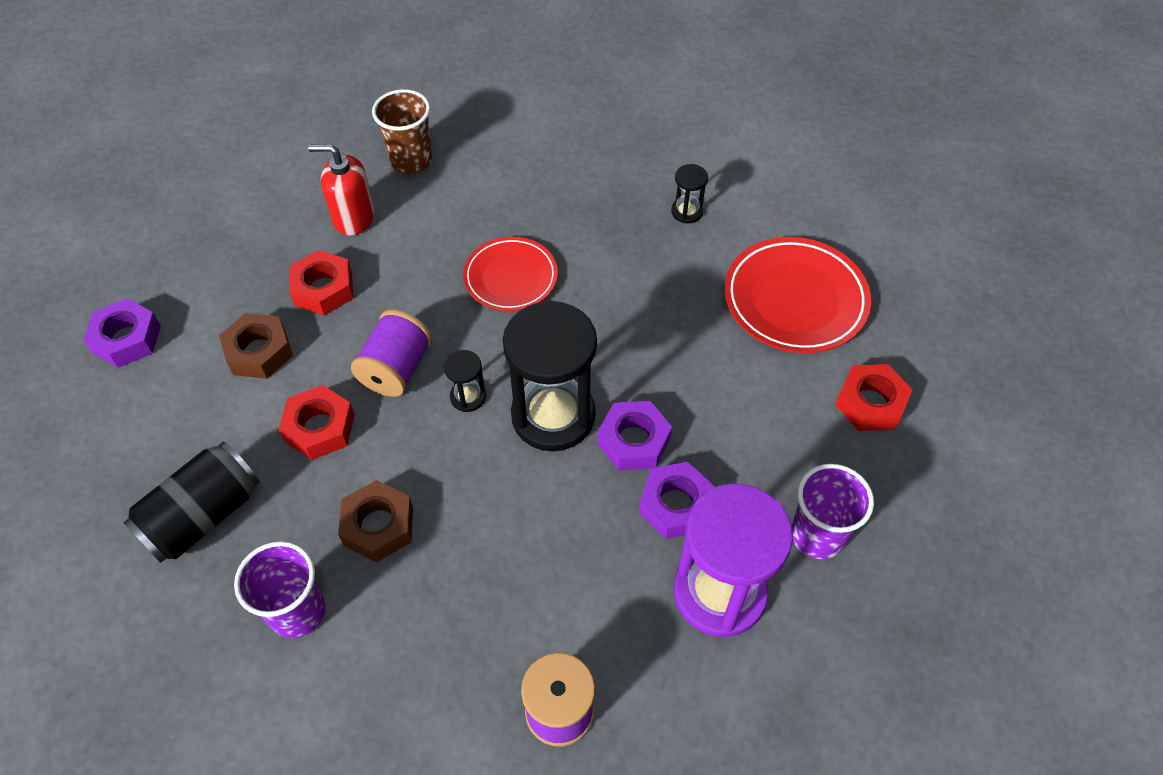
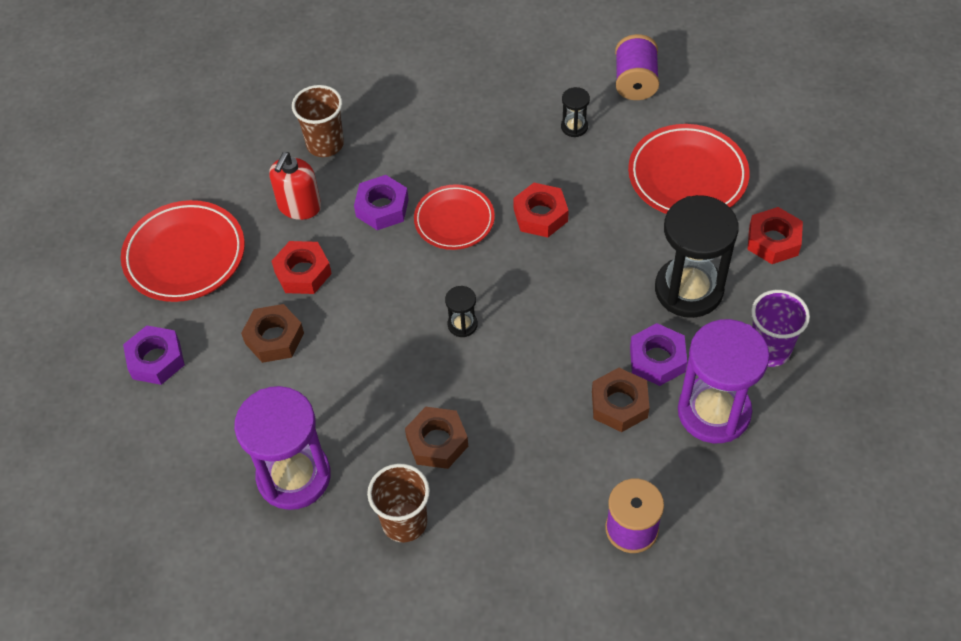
camera: 15 degrees left, 0 degrees up
black can [124,442,260,563] -> purple hourglass [234,386,331,510]
purple cup [234,541,326,638] -> brown cup [367,464,430,542]
red nut [278,385,355,460] -> red nut moved to [513,183,569,237]
red soap dispenser [308,144,375,236] -> red soap dispenser turned 60 degrees counterclockwise [269,152,321,220]
purple spool [351,309,432,397] -> purple spool moved to [615,34,659,100]
black hourglass [503,300,597,452] -> black hourglass moved to [655,195,739,318]
purple nut [597,401,672,471] -> purple nut moved to [354,175,409,230]
none -> red plate [121,200,245,302]
none -> brown nut [592,368,650,432]

